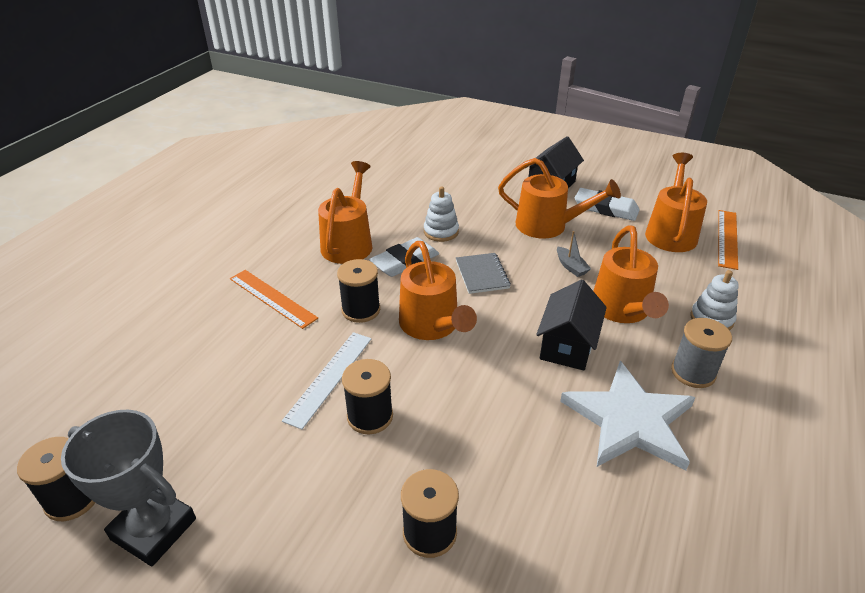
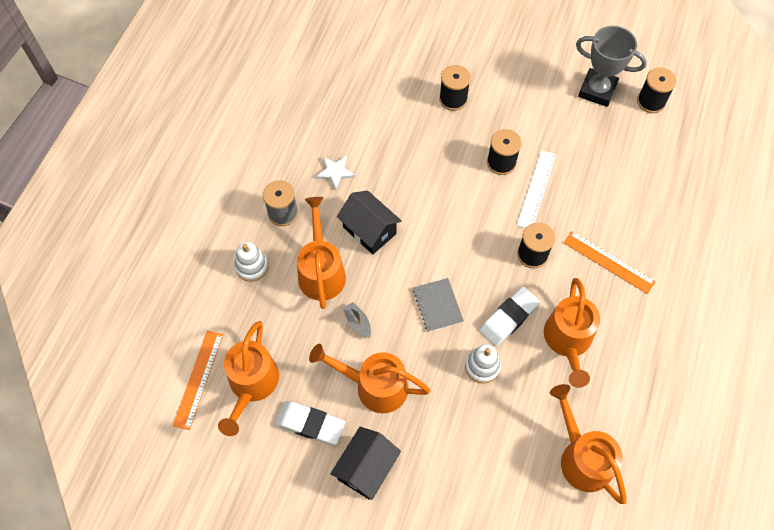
camera: 175 degrees right, 25 degrees up
orange watering can [399,241,477,340] -> orange watering can moved to [550,384,627,504]
black house [536,279,607,371] -> black house turned 60 degrees counterclockwise [337,190,402,255]
white star [560,361,695,470] -> white star [315,156,355,190], size x0.46

